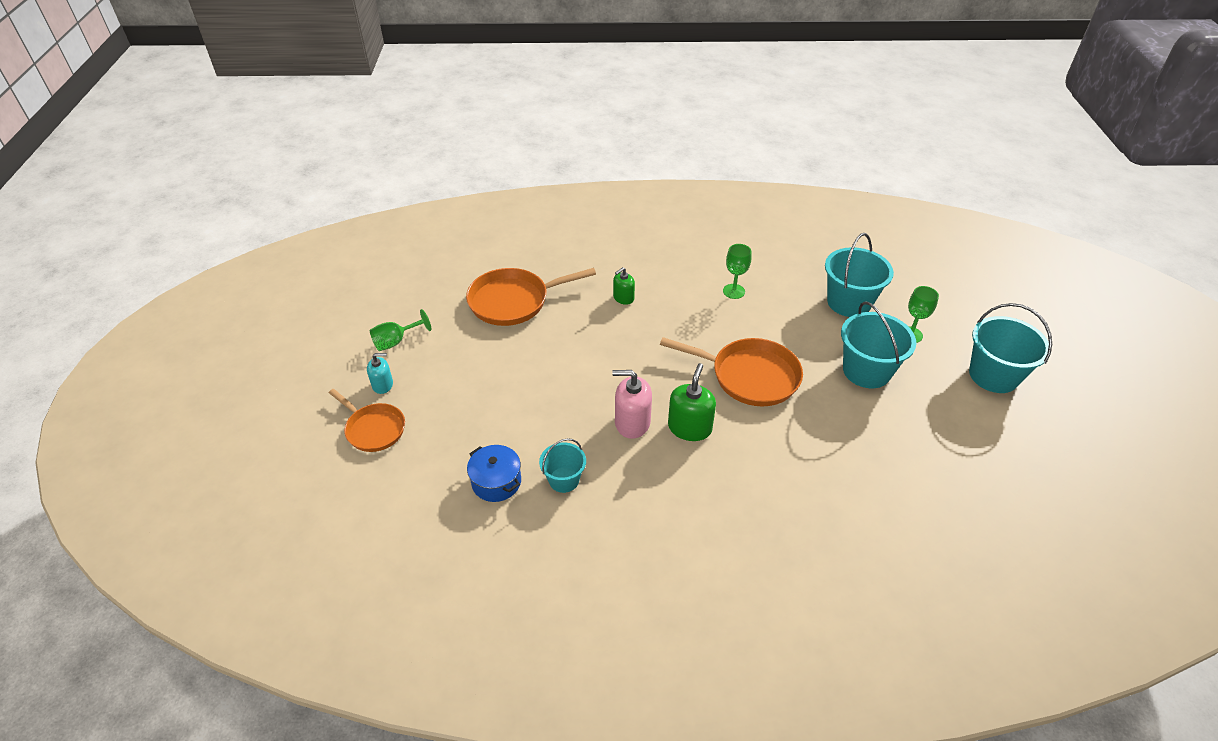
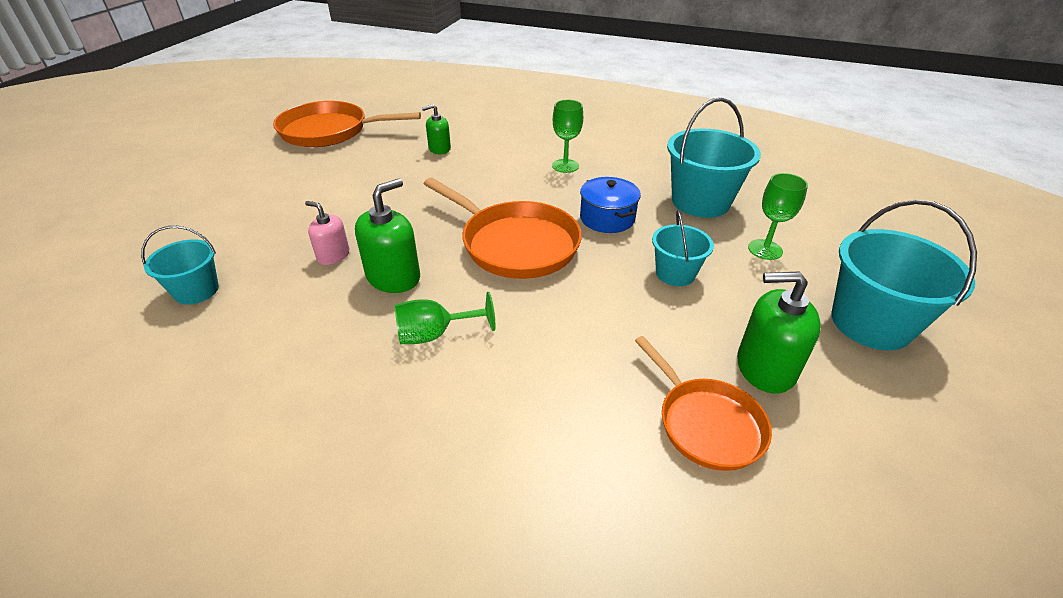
camera: 20 degrees right, 5 degrees down
orange pan [329,389,405,452] -> orange pan moved to [635,336,772,471]
turquoise soap dispenser [367,353,393,394] -> none
green goblet [370,309,431,351] -> green goblet moved to [395,292,495,344]
blue pot [467,445,521,502] -> blue pot moved to [580,177,641,233]
pink soap dispenser [612,370,652,439] -> pink soap dispenser [305,201,349,265], size x0.62
turquoise bucket [841,301,916,388] -> turquoise bucket [652,210,714,286], size x0.58
none -> green soap dispenser [737,271,821,394]

